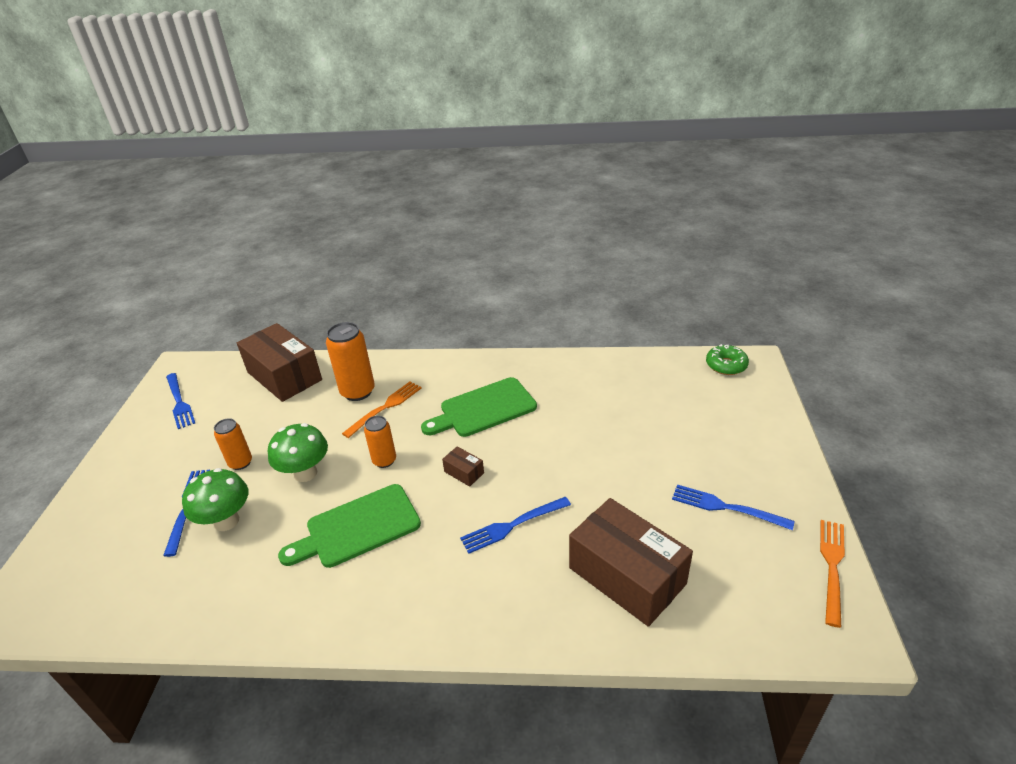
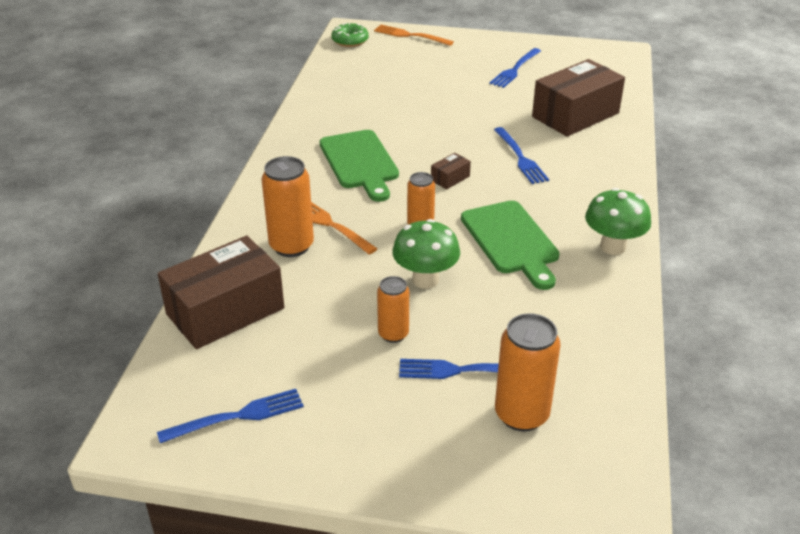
camera: 85 degrees left, 0 degrees up
green mushroom [182,468,248,531] -> green mushroom moved to [585,188,651,255]
orange fork [820,520,845,628] -> orange fork moved to [374,25,454,46]
none -> orange can [495,313,561,431]

